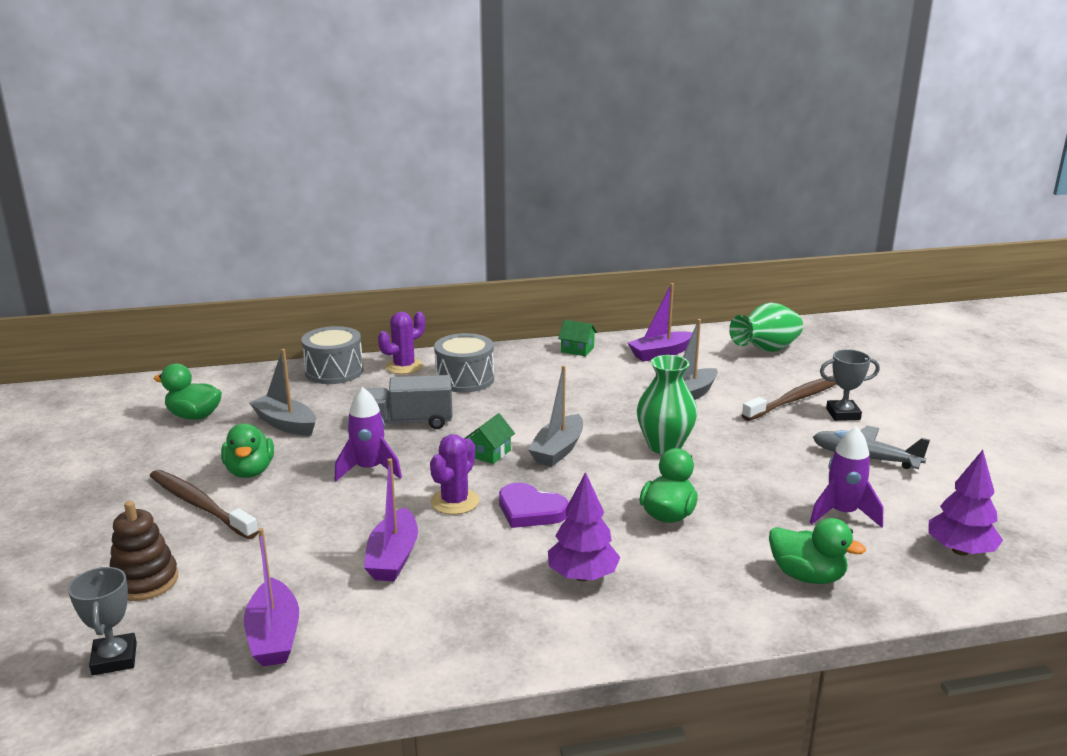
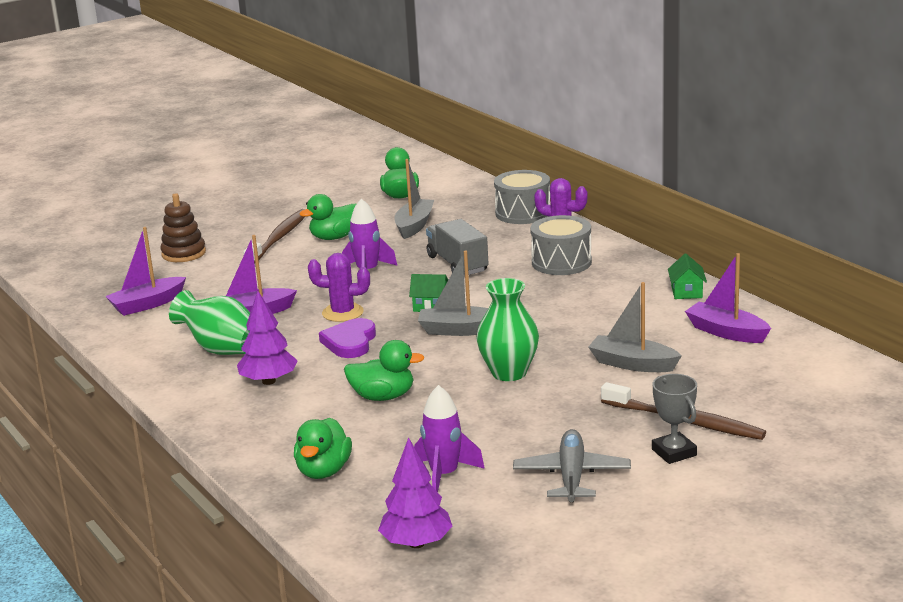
camera: 70 degrees right, 0 degrees up
grey trophy [68,567,137,676] -> none
green vase [729,303,803,352] -> green vase moved to [169,290,250,355]

